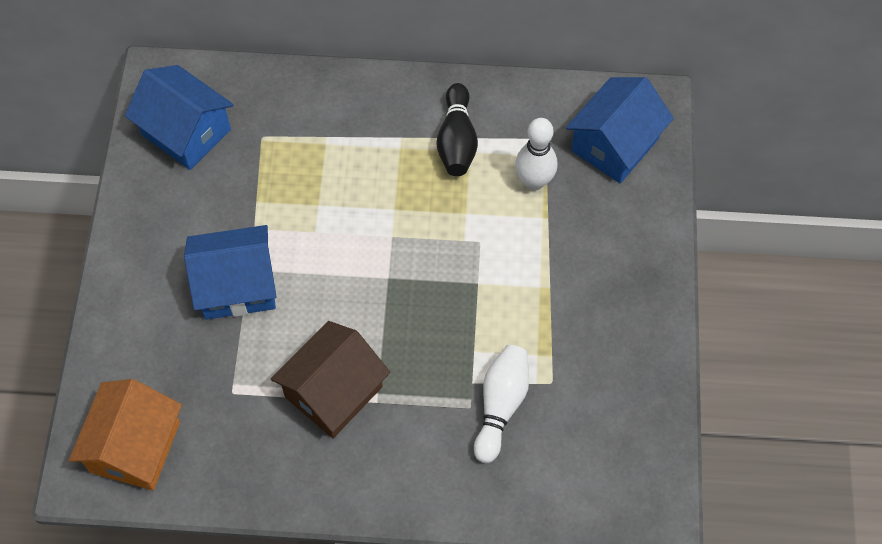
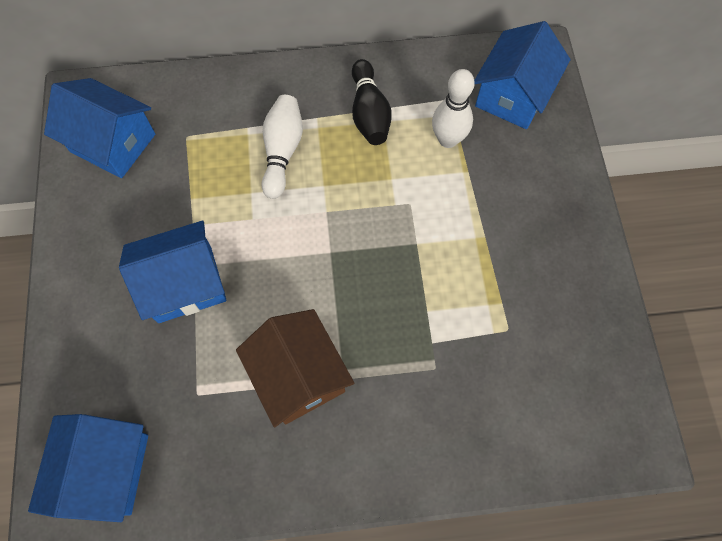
camera: 10 degrees left, 5 degrees up
orange house [69,379,182,490] -> blue house [28,414,148,522]
brown house [271,321,390,438] -> brown house turned 60 degrees counterclockwise [236,309,354,427]
white bowling pin [474,345,529,463] -> white bowling pin moved to [261,95,303,199]

